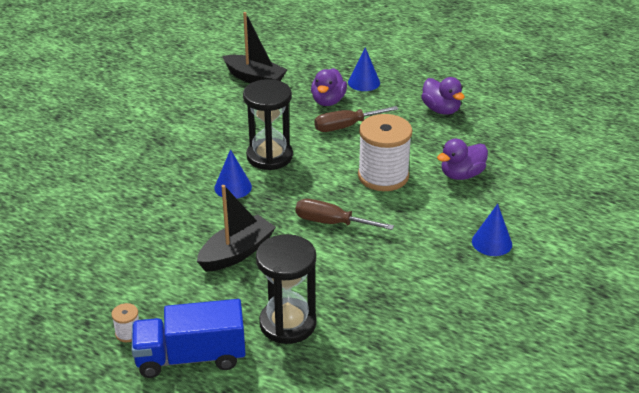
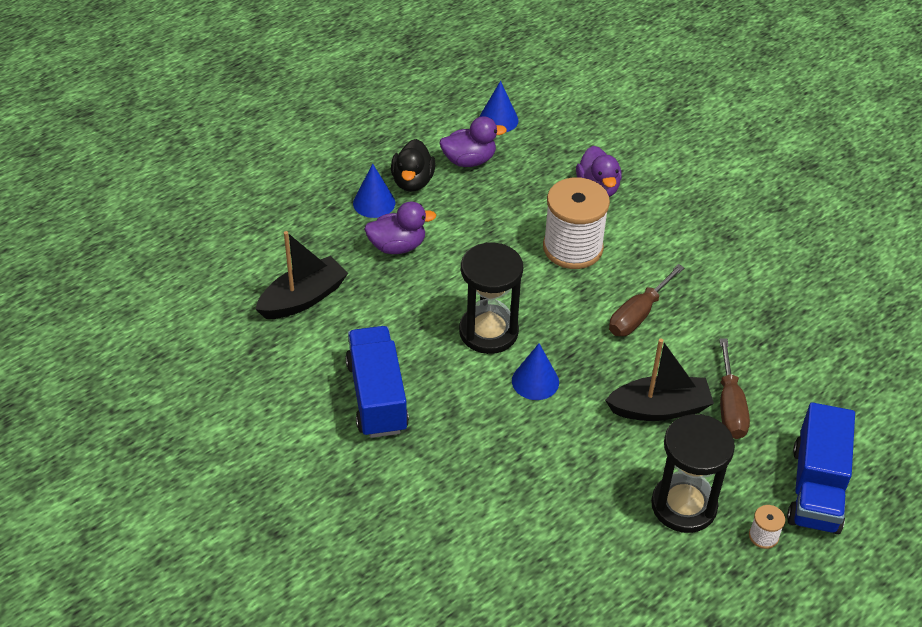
camera: 70 degrees left, 10 degrees up
black boat [197,185,276,272] -> black boat turned 105 degrees clockwise [605,338,714,421]
black hourglass [256,234,316,344] -> black hourglass moved to [651,414,735,533]
purple duck [311,68,347,106] -> purple duck turned 45 degrees counterclockwise [364,201,436,254]
brown screwdriver [314,106,399,132] -> brown screwdriver moved to [719,338,750,439]
blue cone [472,204,512,256] -> blue cone moved to [479,81,518,133]
none -> blue truck [345,326,409,438]
none -> black duck [391,139,435,192]

